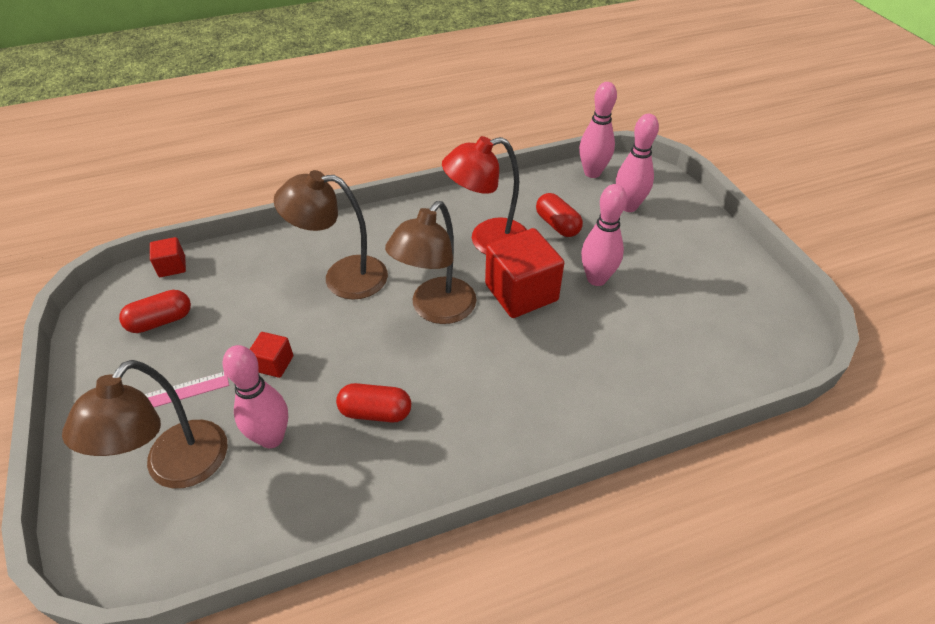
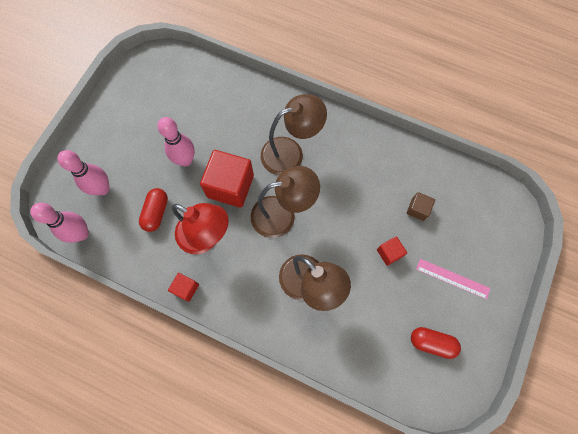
camera: 135 degrees left, 25 degrees up
brown lamp [62,360,228,488] -> brown lamp moved to [261,94,327,175]
red cube [150,237,186,277] -> red cube moved to [168,273,199,302]
pink bowling pin [222,345,288,448] -> brown cube [406,192,435,221]
red capsule [336,383,411,422] -> none

